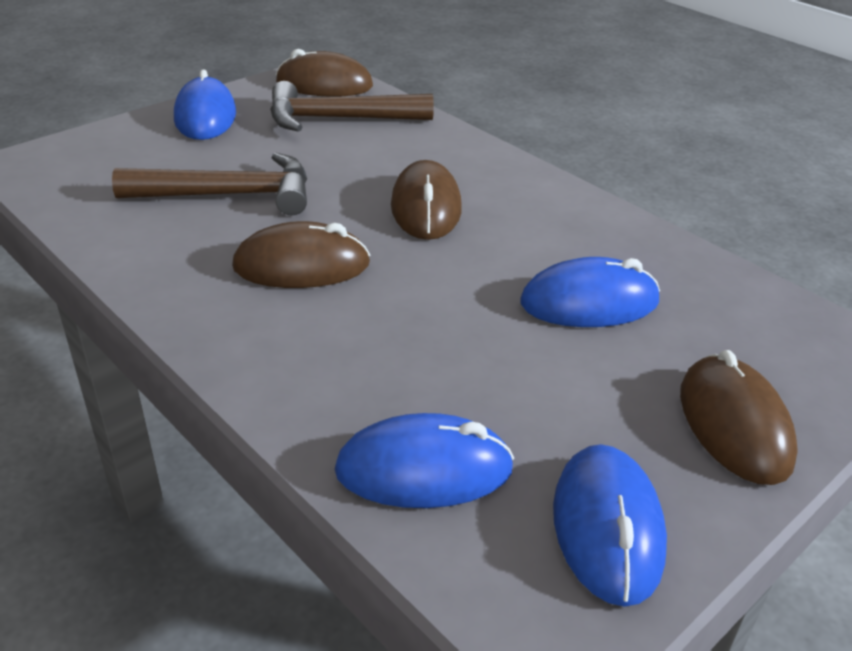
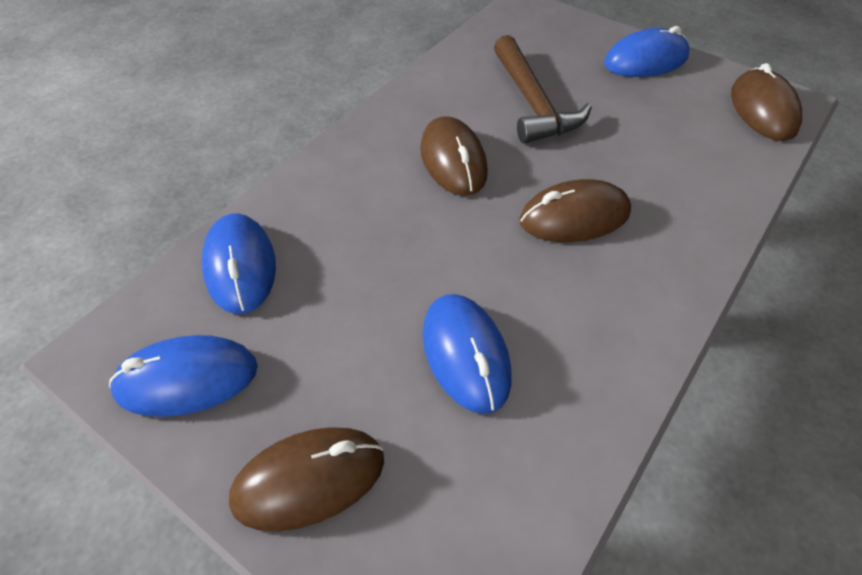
camera: 80 degrees right, 15 degrees up
brown hammer [270,81,434,132] -> none

